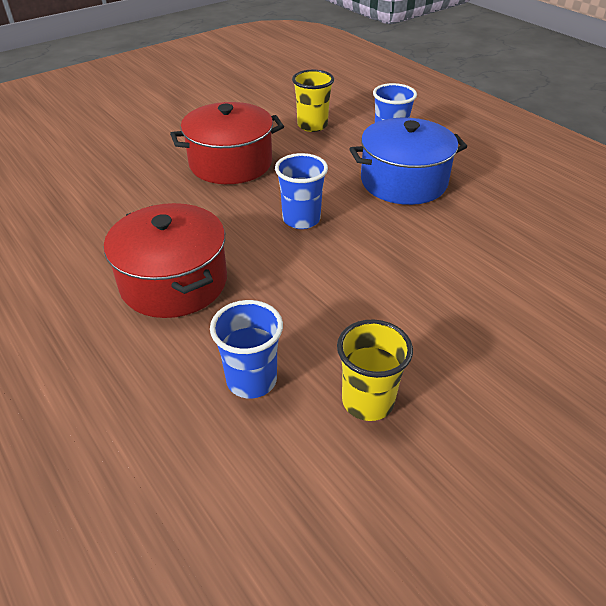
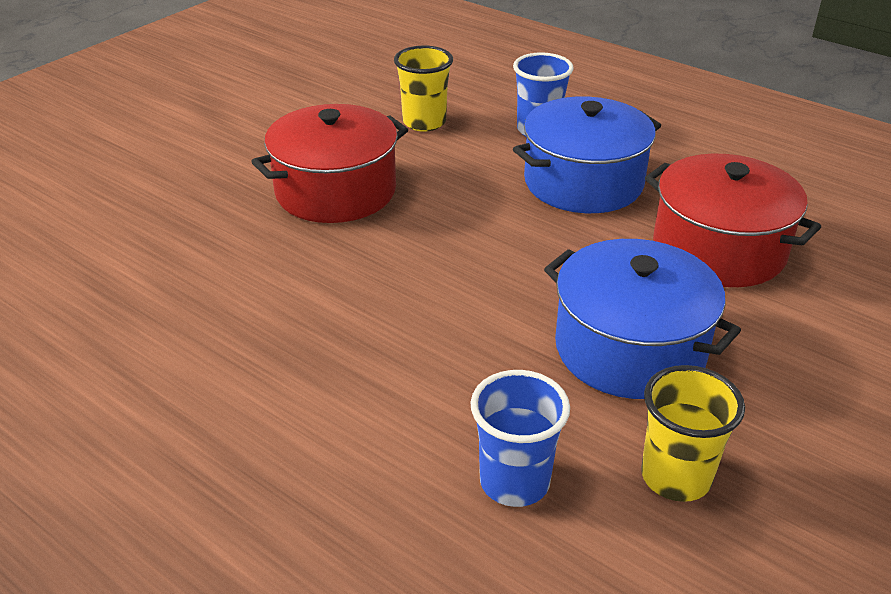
camera: 15 degrees left, 5 degrees down
red pot [104,203,227,318] -> red pot moved to [645,154,821,287]
blue cup [275,153,328,229] -> none
none -> blue pot [544,239,741,399]

